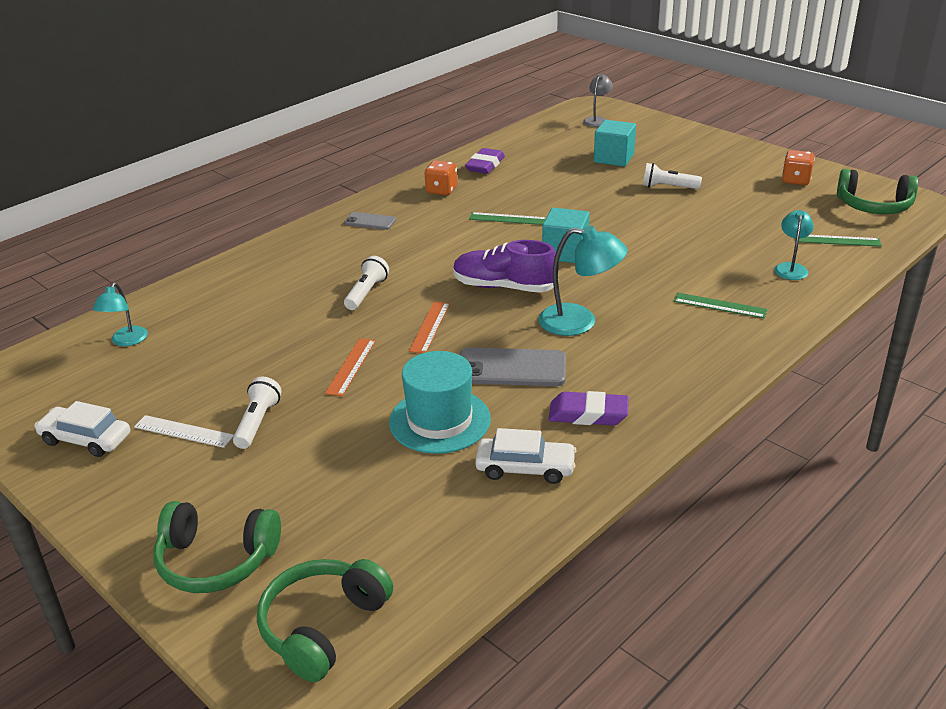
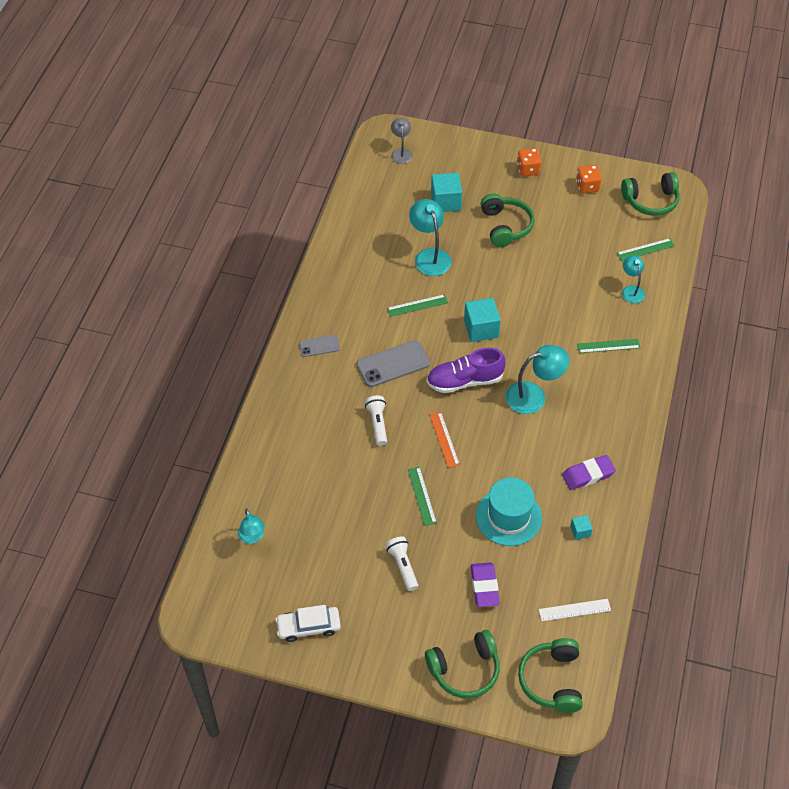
camera: 30 degrees left, 20 degrees up
white ruler [134,415,234,448] -> white ruler moved to [539,599,611,621]
orange ruler [325,338,376,396] -> green ruler [408,467,437,526]
orange dice [424,160,457,195] -> orange dice moved to [517,148,541,177]
grey phone [460,348,566,386] -> grey phone moved to [356,340,430,387]
purple eraser [465,148,505,174] -> purple eraser moved to [471,562,500,607]
white car [475,428,577,484] -> turquoise cube [570,515,593,540]
white flashlight [643,163,702,189] -> green headphones [480,194,535,247]
none -> turquoise lamp [409,199,452,276]

